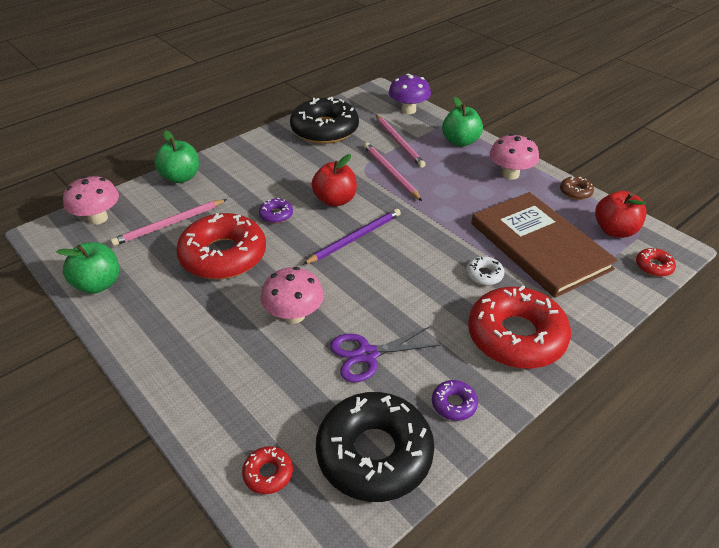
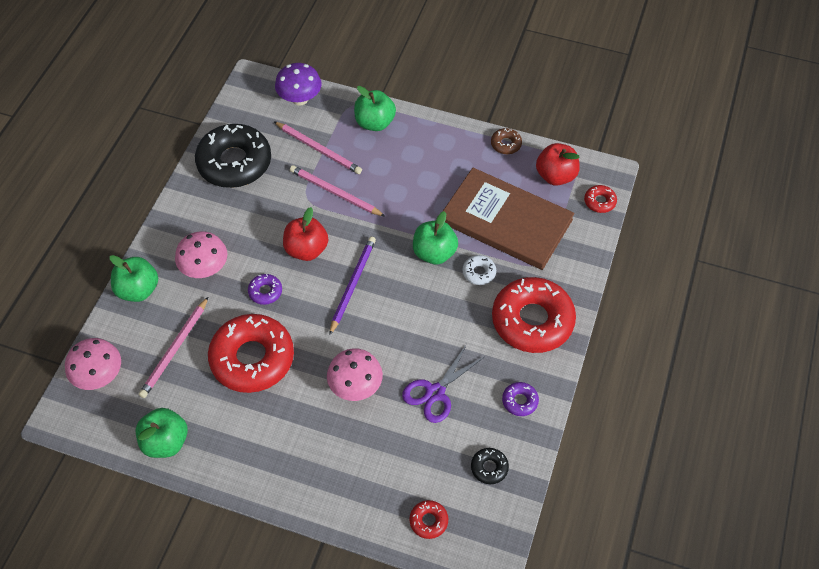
camera: 30 degrees left, 15 degrees up
black donut [316,392,435,502] -> black donut [471,448,509,484], size x0.42
pink mushroom [490,134,539,180] -> pink mushroom moved to [175,231,227,278]
none -> green apple [413,211,458,264]

